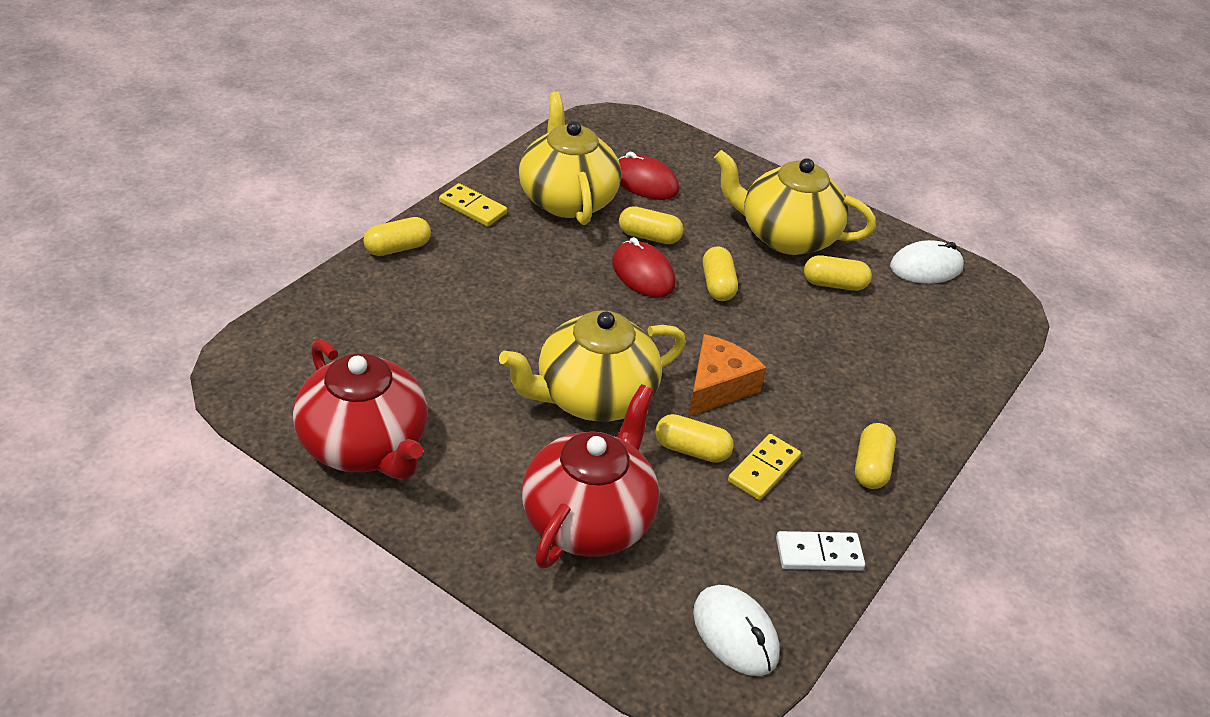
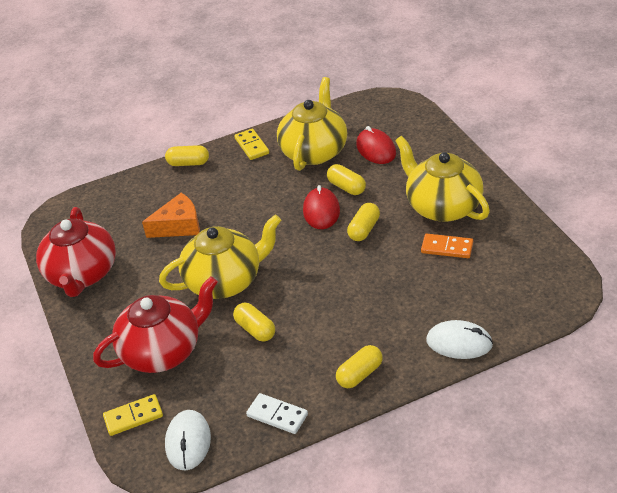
camera: 40 degrees right, 0 degrees up
yellow teapot [499,310,686,422] -> yellow teapot turned 150 degrees clockwise [159,215,281,299]
orange cheese [688,334,767,417] -> orange cheese moved to [142,193,200,238]
yellow domino [728,434,801,500] -> yellow domino moved to [103,394,163,436]
yellow capsule [804,255,872,291] -> orange domino [421,234,473,258]
white mouse [890,240,964,284] -> white mouse moved to [426,320,493,359]

